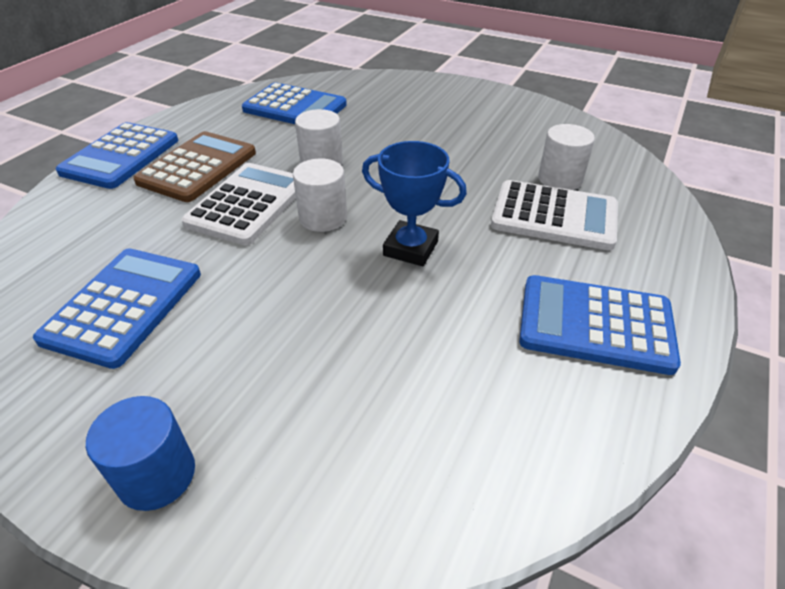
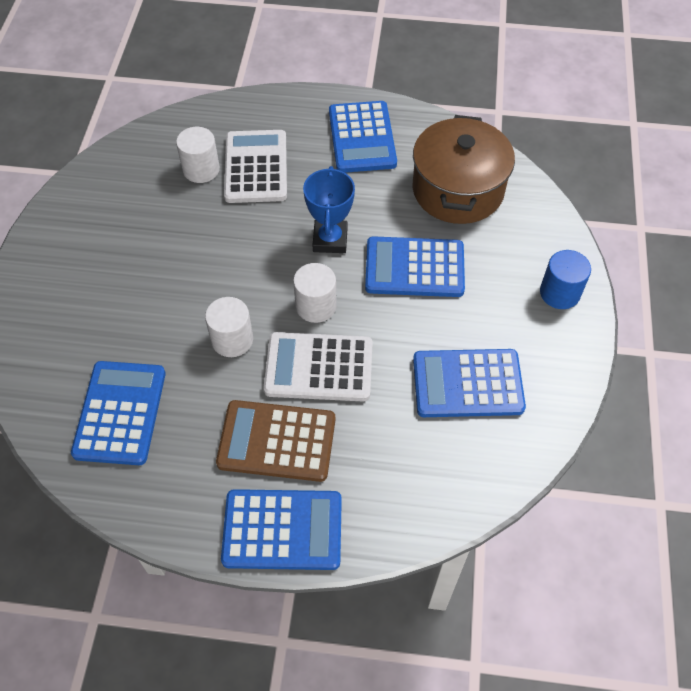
camera: 110 degrees left, 15 degrees up
none -> blue calculator [365,236,465,297]
none -> brown pot [413,115,515,224]

